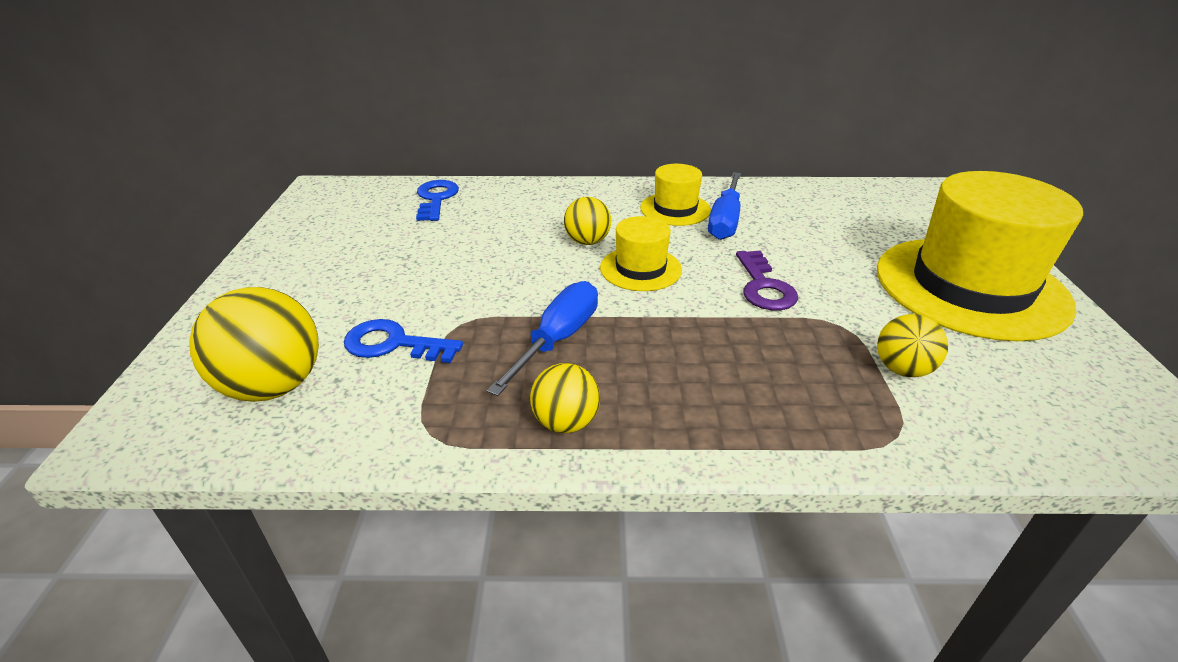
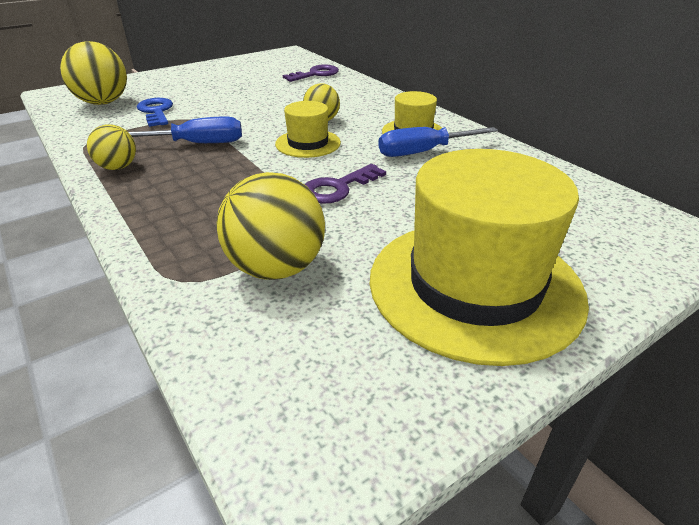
camera: 55 degrees right, 0 degrees up
blue key [416,180,459,221] -> purple key [283,65,339,82]
yellow ball [877,314,948,377] -> yellow ball [216,172,325,280], size x1.71

